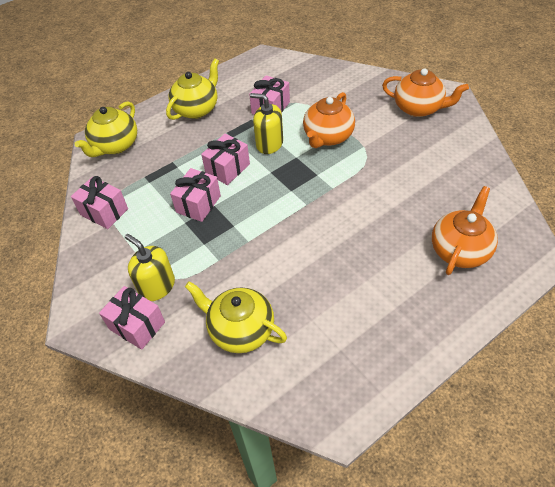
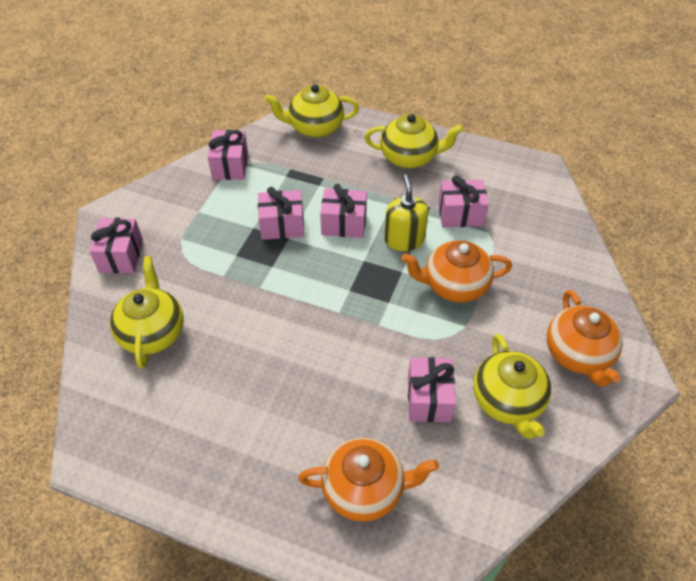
camera: 55 degrees right, 0 degrees up
yellow soap dispenser [125,234,175,301] -> none
none -> pink gift [408,357,456,422]
none -> yellow teapot [473,334,551,439]

